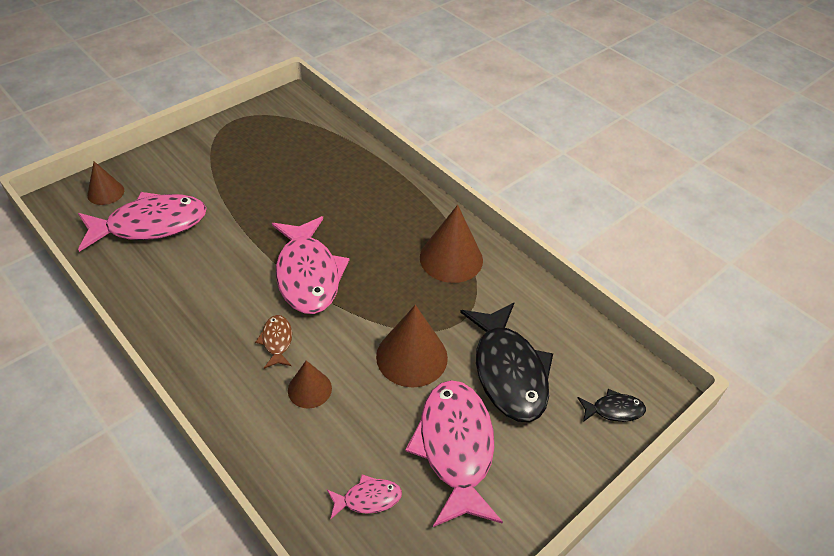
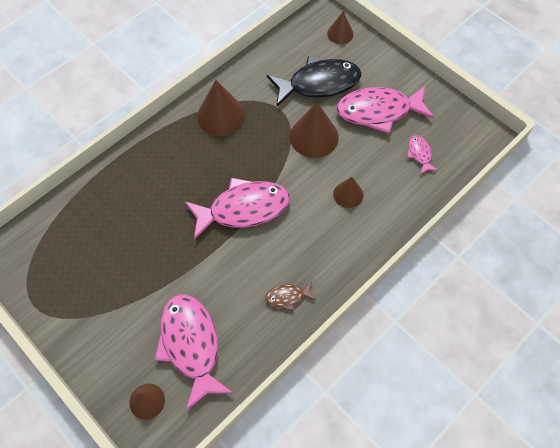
camera: 90 degrees left, 15 degrees up
brown fish [255,315,292,369] -> brown fish moved to [265,281,316,311]
black fish [578,389,646,422] -> brown cone [327,12,354,44]

